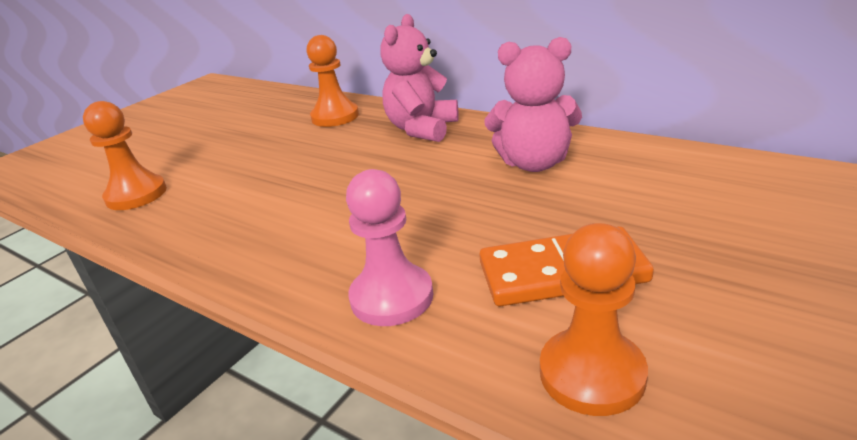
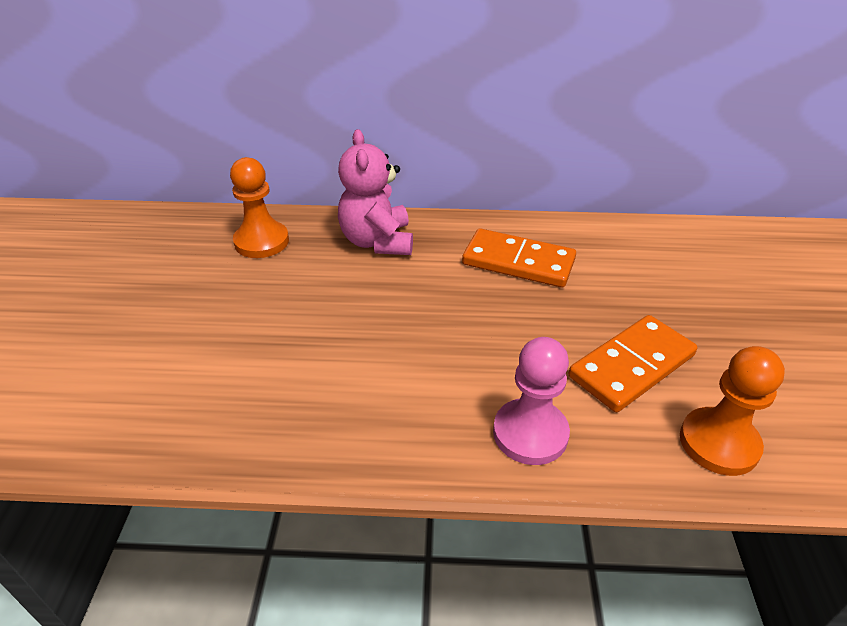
camera: 35 degrees left, 10 degrees up
orange pawn [83,101,167,210] -> none
pink teddy bear [484,37,582,172] -> orange domino [462,228,576,288]

